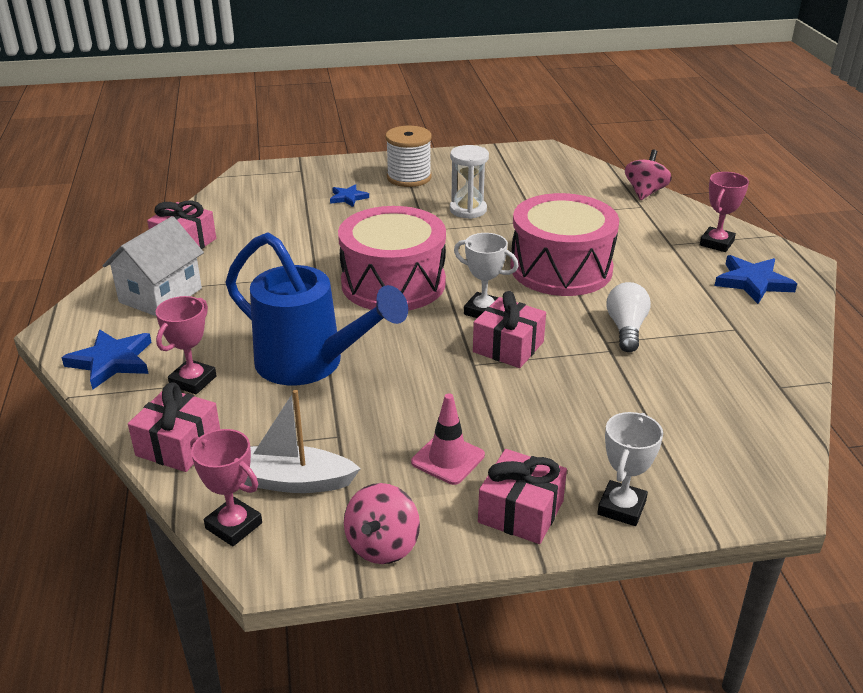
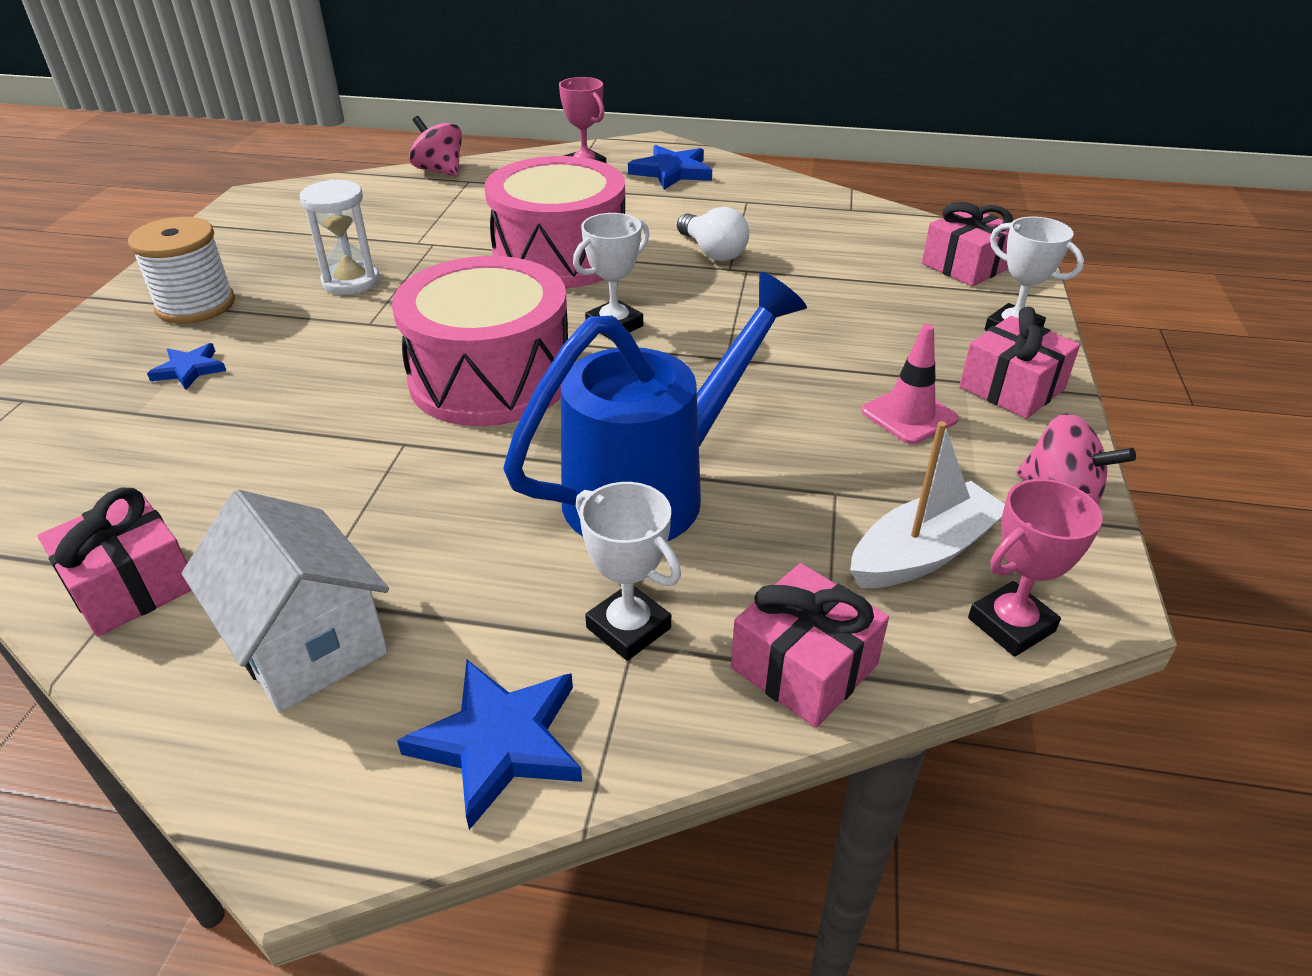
camera: 70 degrees left, 5 degrees up
pink trophy [156,296,217,394] -> white trophy [576,482,681,661]
white boat [245,390,361,493] -> white boat turned 150 degrees counterclockwise [850,421,1005,588]
pink gift [473,291,546,368] -> pink gift moved to [922,202,1013,286]
white light bulb [606,282,651,352] -> white light bulb turned 150 degrees counterclockwise [677,207,749,261]

